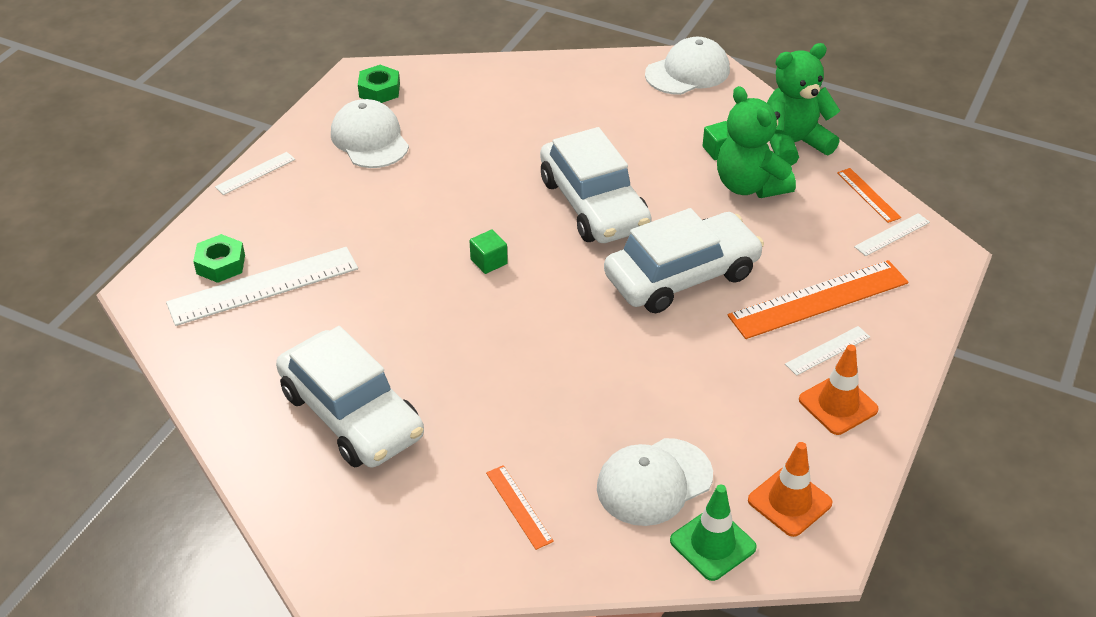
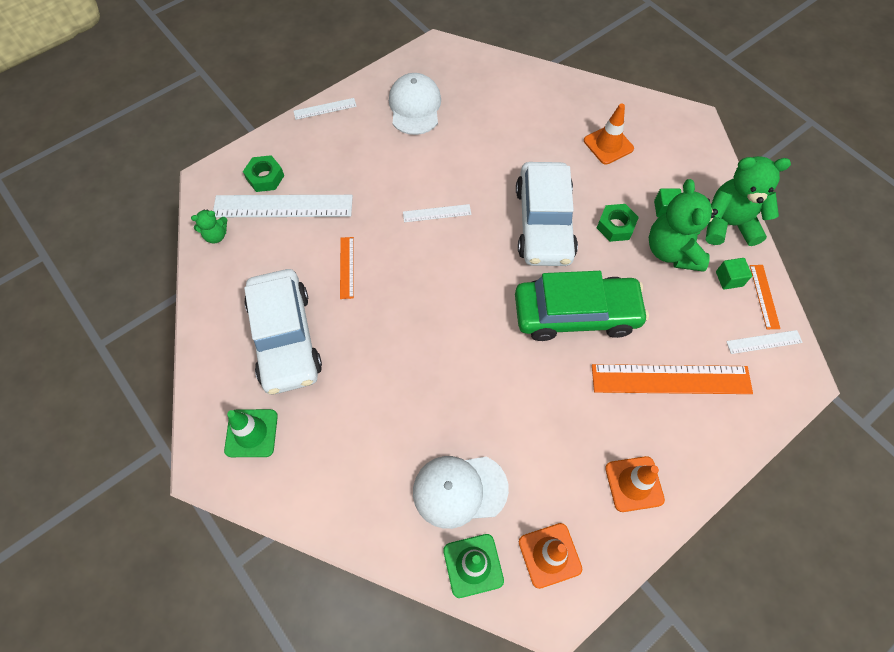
camera: 25 degrees right, 20 degrees up
green nut [358,65,400,103] -> green nut moved to [597,204,639,242]
green cube [469,230,508,274] -> green cube moved to [716,258,752,290]
orange ruler [486,465,554,550] -> orange ruler moved to [340,237,354,299]
white car [604,208,764,313] -> green car [515,271,649,341]
white cap [645,37,730,95] -> none
white ruler [785,326,870,376] -> white ruler moved to [403,204,471,222]
none -> green teddy bear [191,210,227,243]
none -> green traffic cone [224,409,278,457]
none -> orange traffic cone [584,103,634,164]

